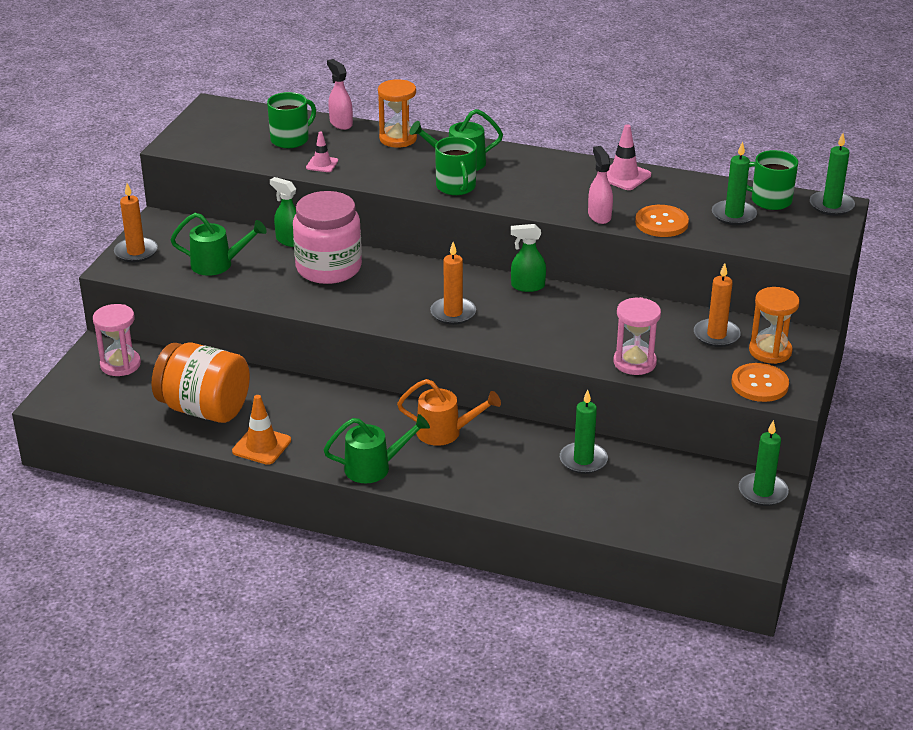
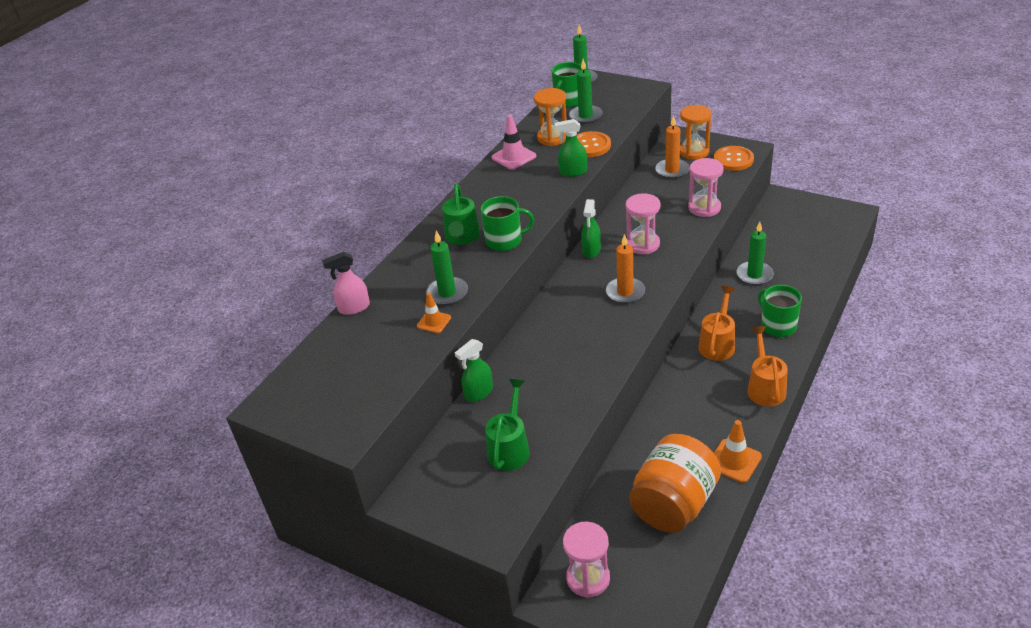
camera: 75 degrees left, 5 degrees up
orange candle [114,183,158,262] -> none
green mug [267,92,316,148] -> green mug moved to [758,285,802,337]
pink jar [293,191,362,284] -> none
pink traffic cone [306,132,338,172] -> orange traffic cone [417,293,451,333]
green watering can [324,414,430,483] -> orange watering can [747,326,788,407]
orange hourglass [378,79,417,148] -> orange hourglass moved to [534,88,567,146]
pink spray bottle [588,146,613,224] -> green spray bottle [555,119,587,177]
green candle [739,420,789,506] -> green candle moved to [426,231,468,305]
none -> pink hourglass [626,193,661,254]

